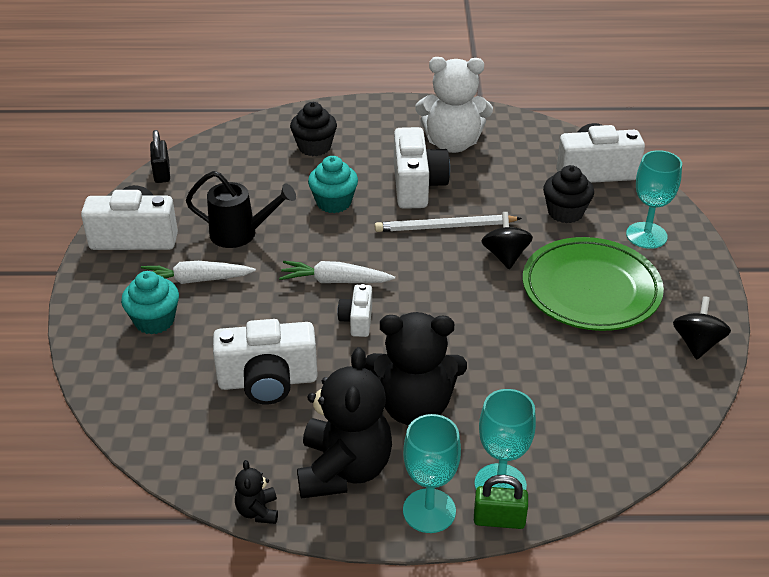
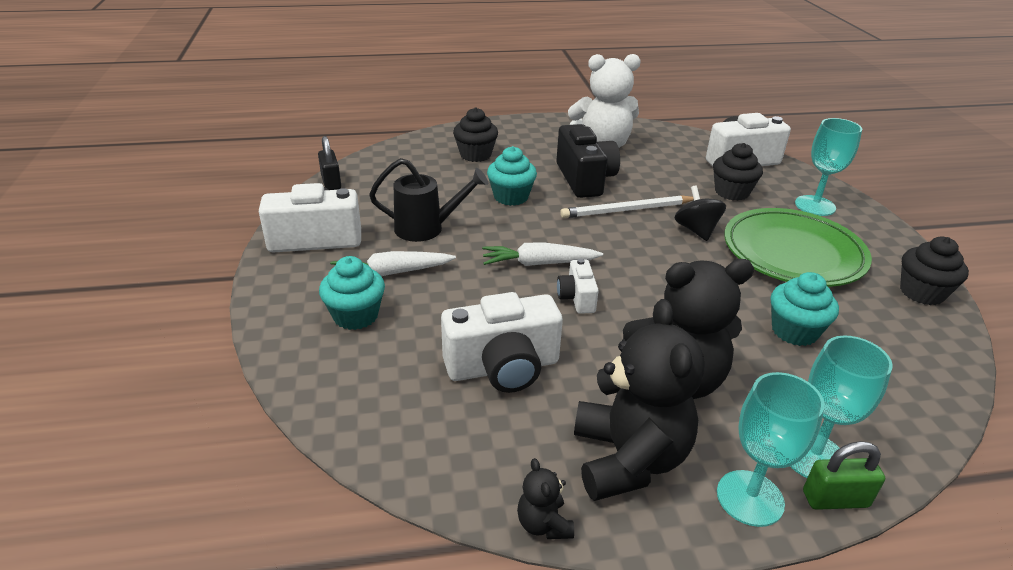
camera: 10 degrees left, 5 degrees down
white camera [394,127,450,209] -> black camera [557,124,620,198]
black spinning top [673,296,731,359] -> black cupcake [900,237,969,305]
none -> turquoise cupcake [771,272,839,346]

